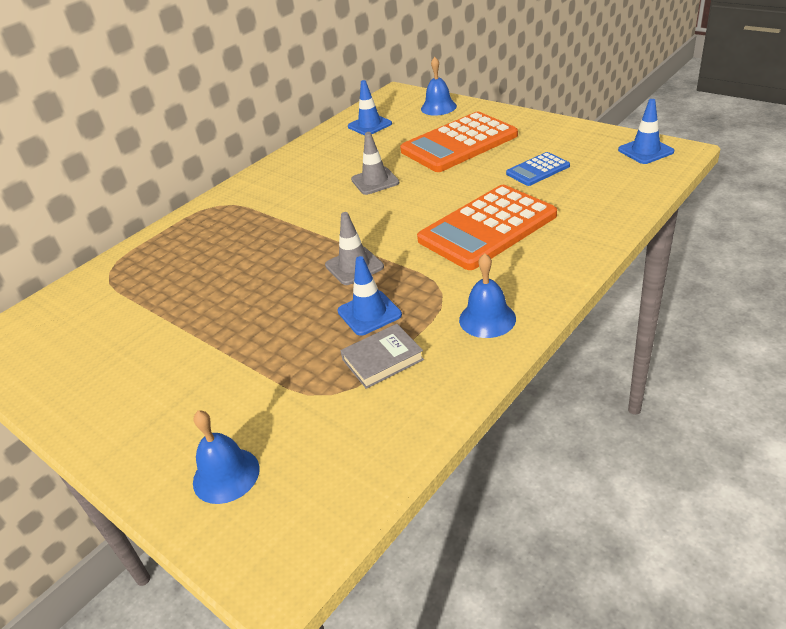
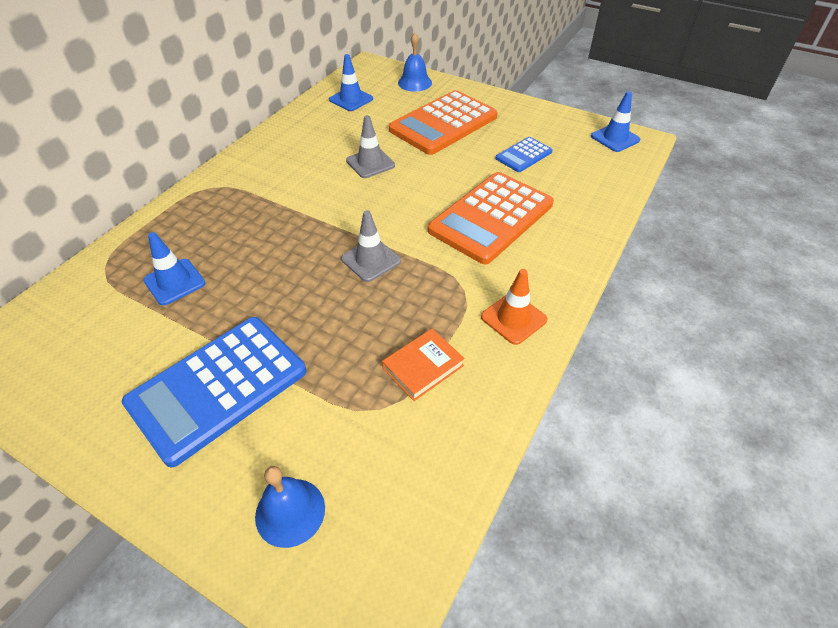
camera: 15 degrees left, 10 degrees up
blue traffic cone [338,256,402,336] -> blue traffic cone moved to [143,232,205,305]
grey book [340,324,424,389] -> orange book [382,329,465,401]
blue bell [459,253,516,338] -> orange traffic cone [481,269,548,345]
none -> blue calculator [122,317,306,467]

